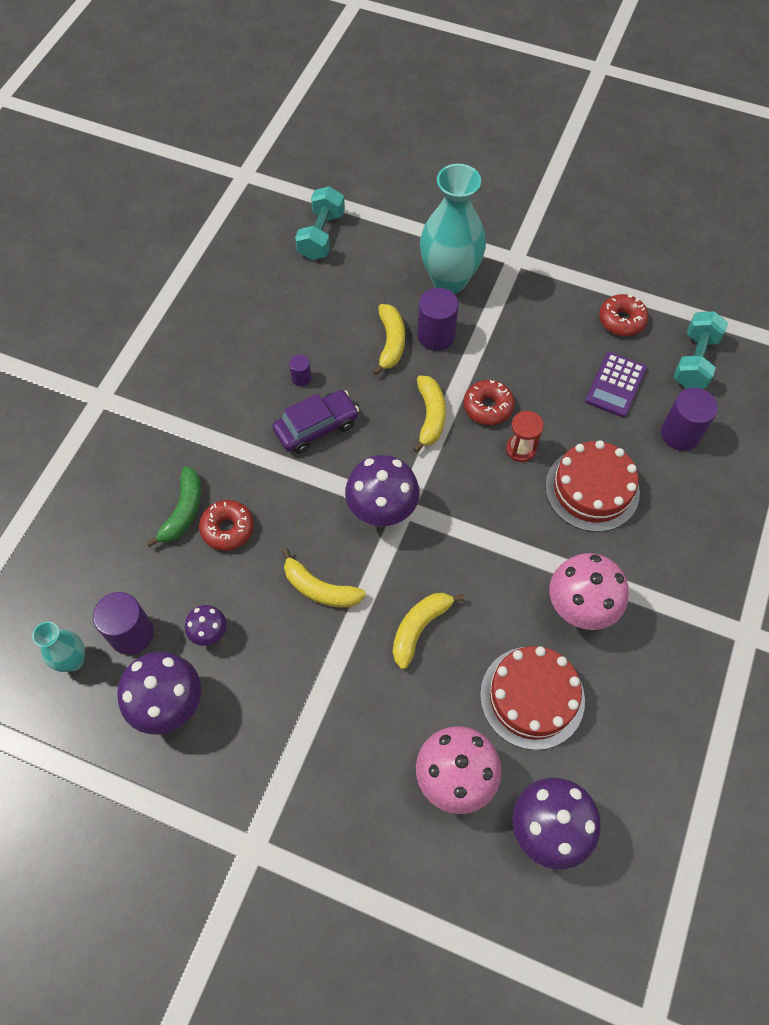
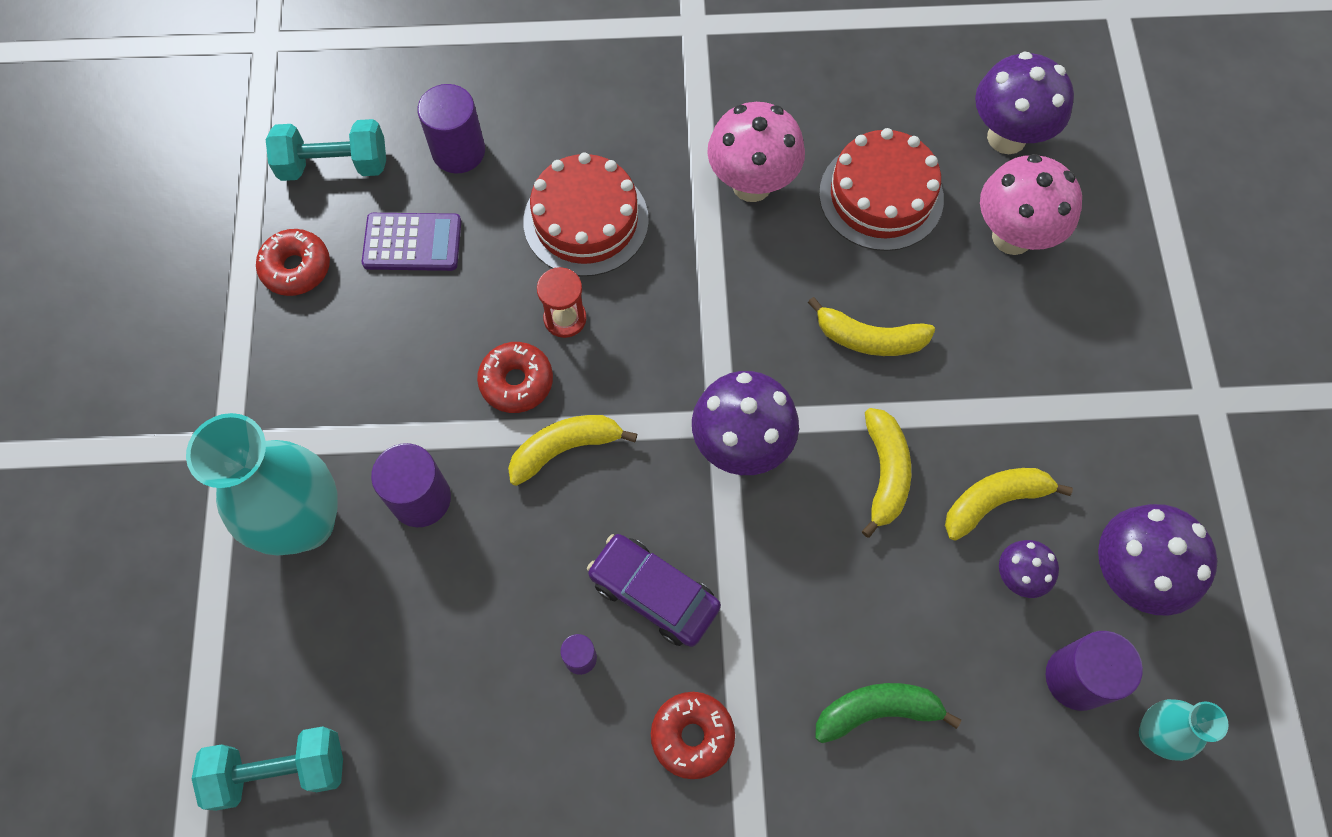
camera: 115 degrees left, 5 degrees up
red donut [199,500,254,551] -> red donut moved to [651,692,735,779]
yellow banana [373,304,405,375] -> yellow banana moved to [945,468,1073,541]

